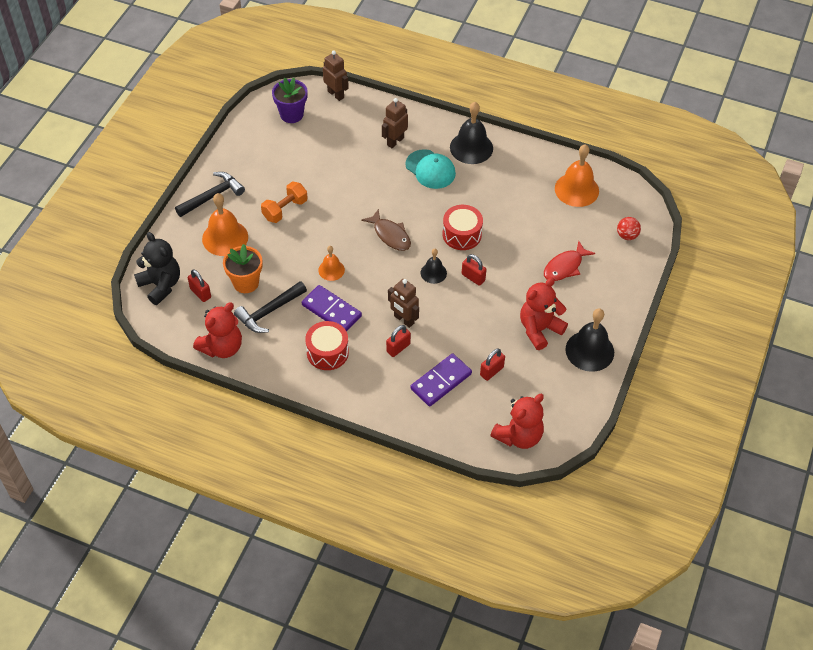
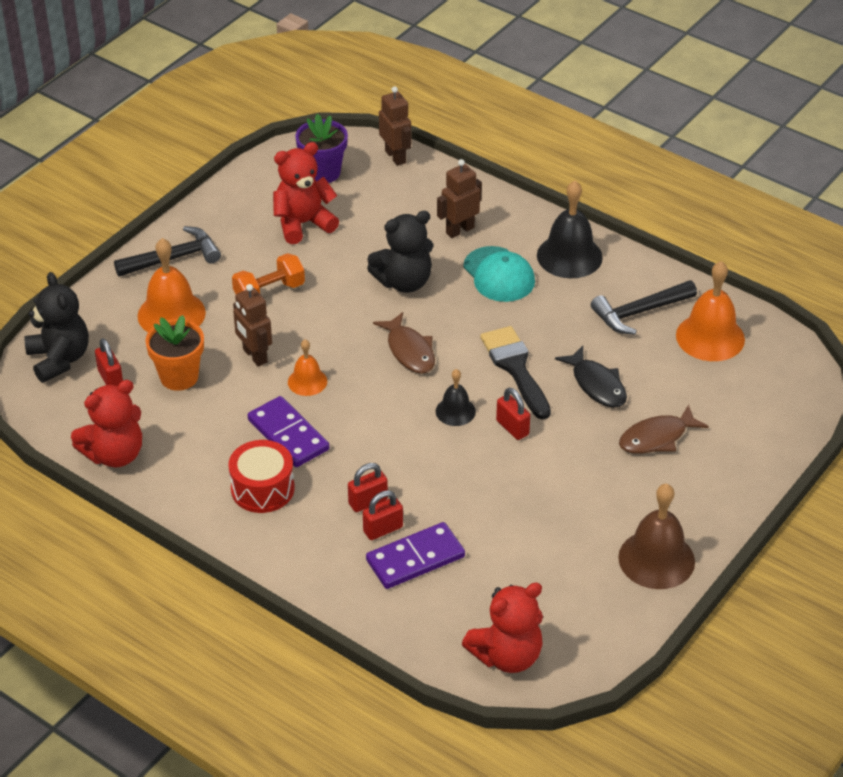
camera: 15 degrees right, 10 degrees down
black hammer [234,281,307,333] -> black hammer moved to [591,280,697,335]
brown robot [388,279,419,328] -> brown robot moved to [233,284,272,367]
red drum [443,205,483,250] -> black brush [480,326,551,419]
red padlock [480,348,505,381] -> red padlock moved to [363,490,403,540]
red teddy bear [520,278,568,350] -> red teddy bear moved to [273,142,339,244]
red fish [544,241,595,281] -> brown fish [619,404,709,454]
black bell [566,309,614,372] -> brown bell [618,483,695,589]
red ball [617,217,641,240] -> none
none -> black teddy bear [367,211,433,293]
none -> black fish [555,346,627,408]

